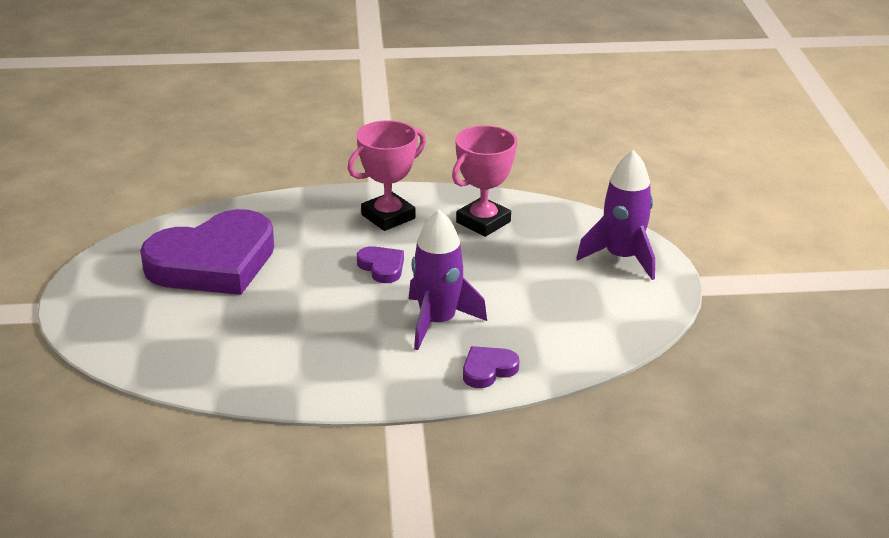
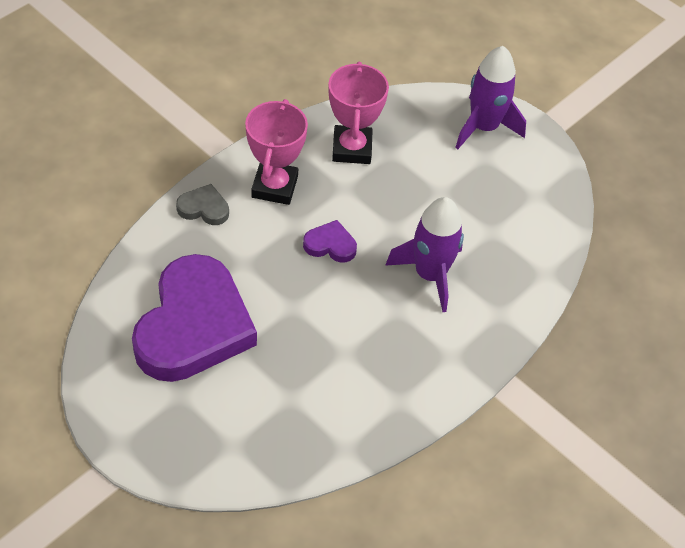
camera: 45 degrees left, 20 degrees up
purple heart [463,346,519,388] -> none
none -> grey heart [176,184,229,225]

